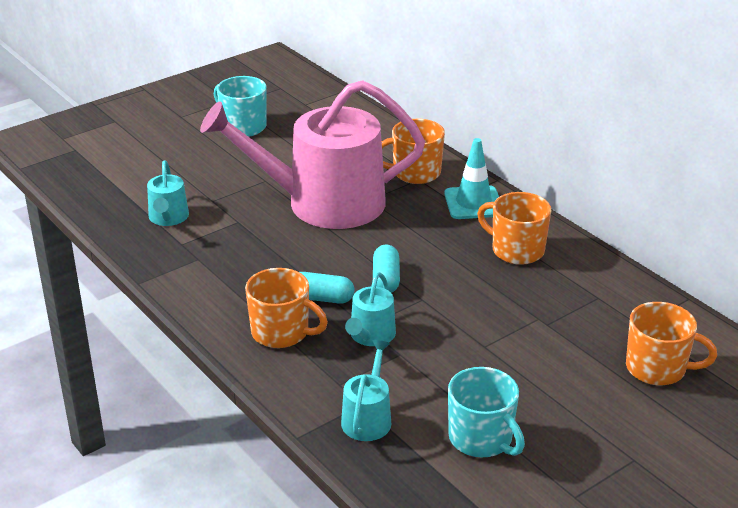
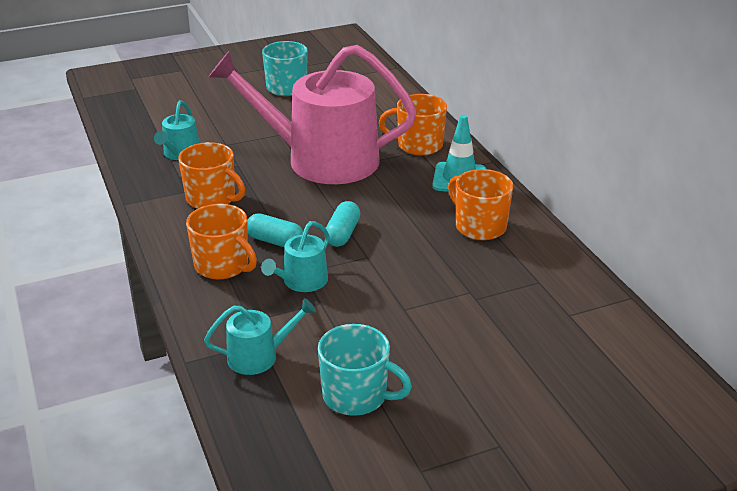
camera: 15 degrees right, 0 degrees up
turquoise watering can [341,340,391,441] -> turquoise watering can turned 45 degrees clockwise [204,298,316,375]
turquoise mug [448,367,525,458] -> turquoise mug turned 45 degrees counterclockwise [318,324,412,416]
orange mug [626,302,717,385] -> orange mug moved to [178,142,245,209]

